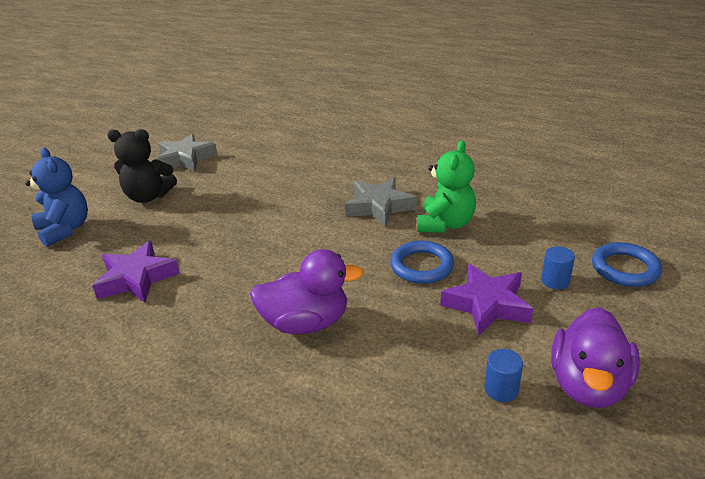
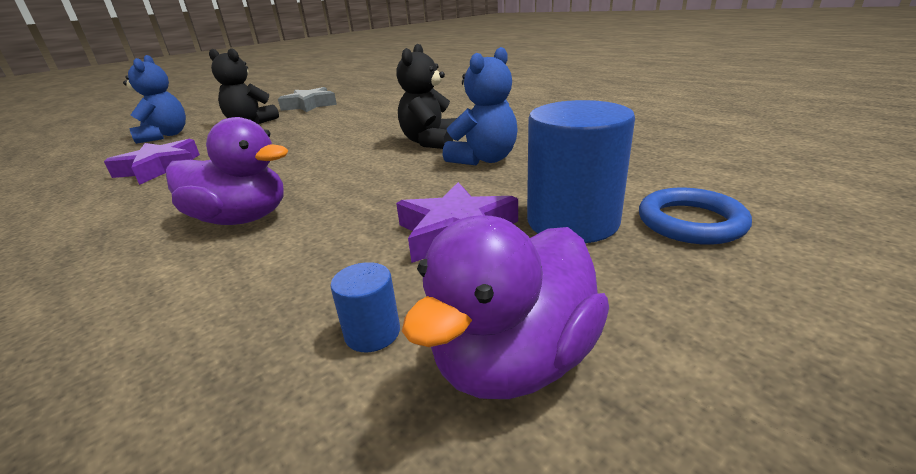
camera: 20 degrees right, 5 degrees down
grey star [345,177,417,227] -> black teddy bear [396,44,457,149]
blue ring [390,241,454,284] -> none
green teddy bear [417,141,476,233] -> blue teddy bear [443,47,518,165]
blue cylinder [541,246,575,290] -> blue cylinder [527,100,635,243], size x2.25

